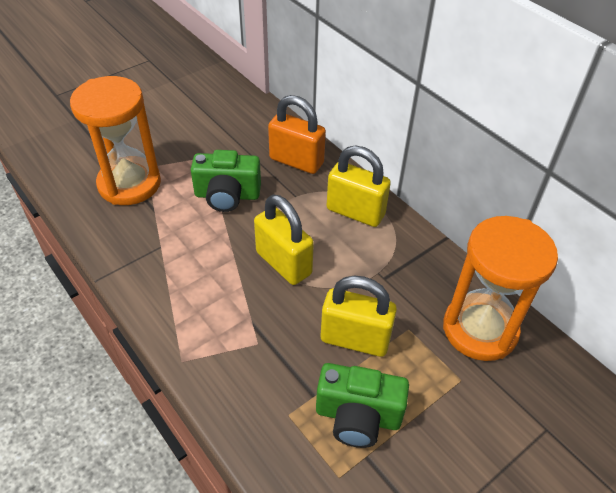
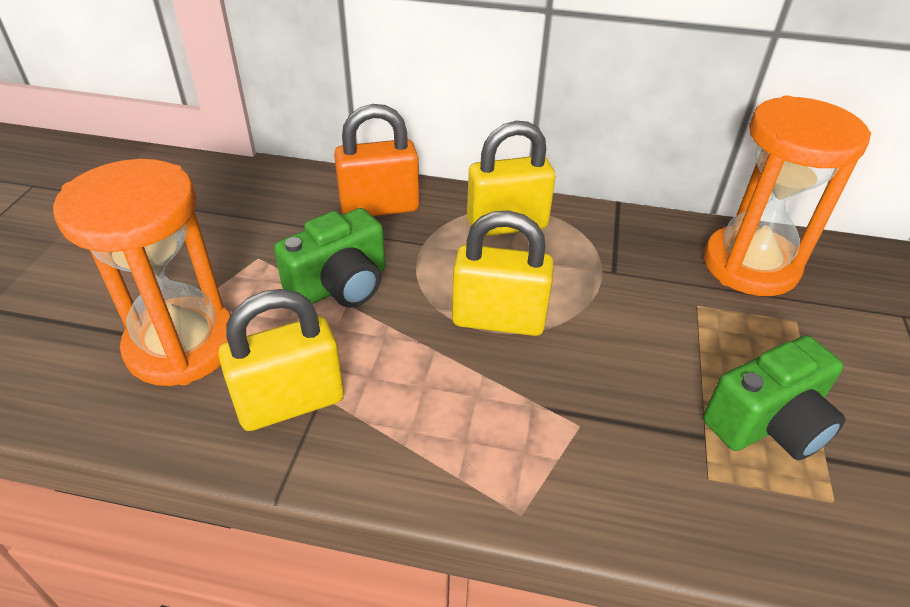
camera: 40 degrees left, 5 degrees down
yellow padlock [321,275,397,357] -> yellow padlock moved to [218,289,344,431]

